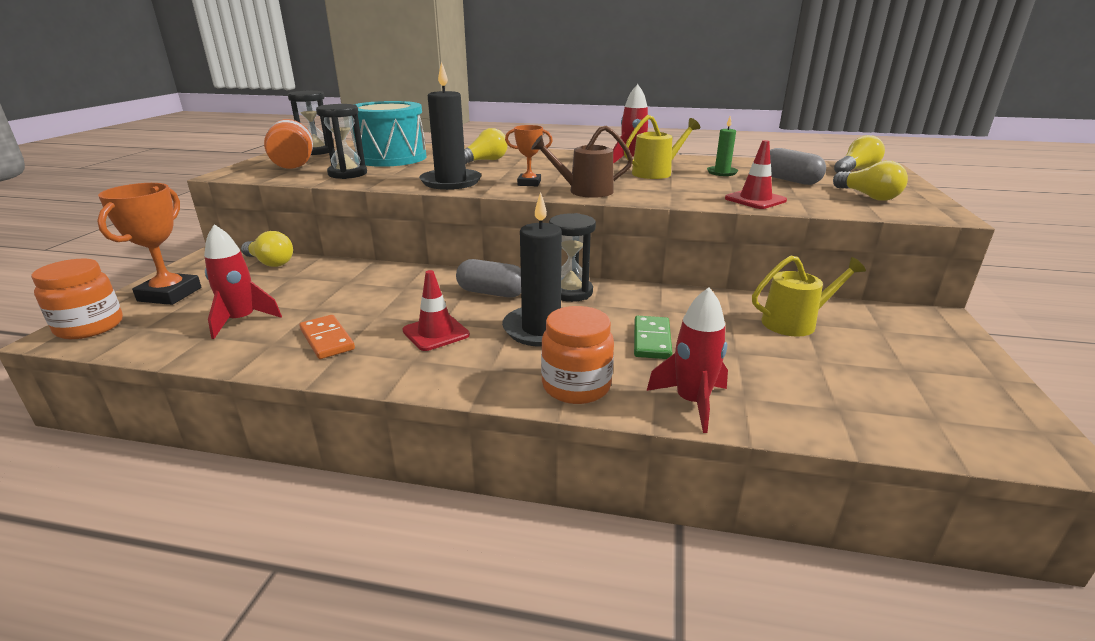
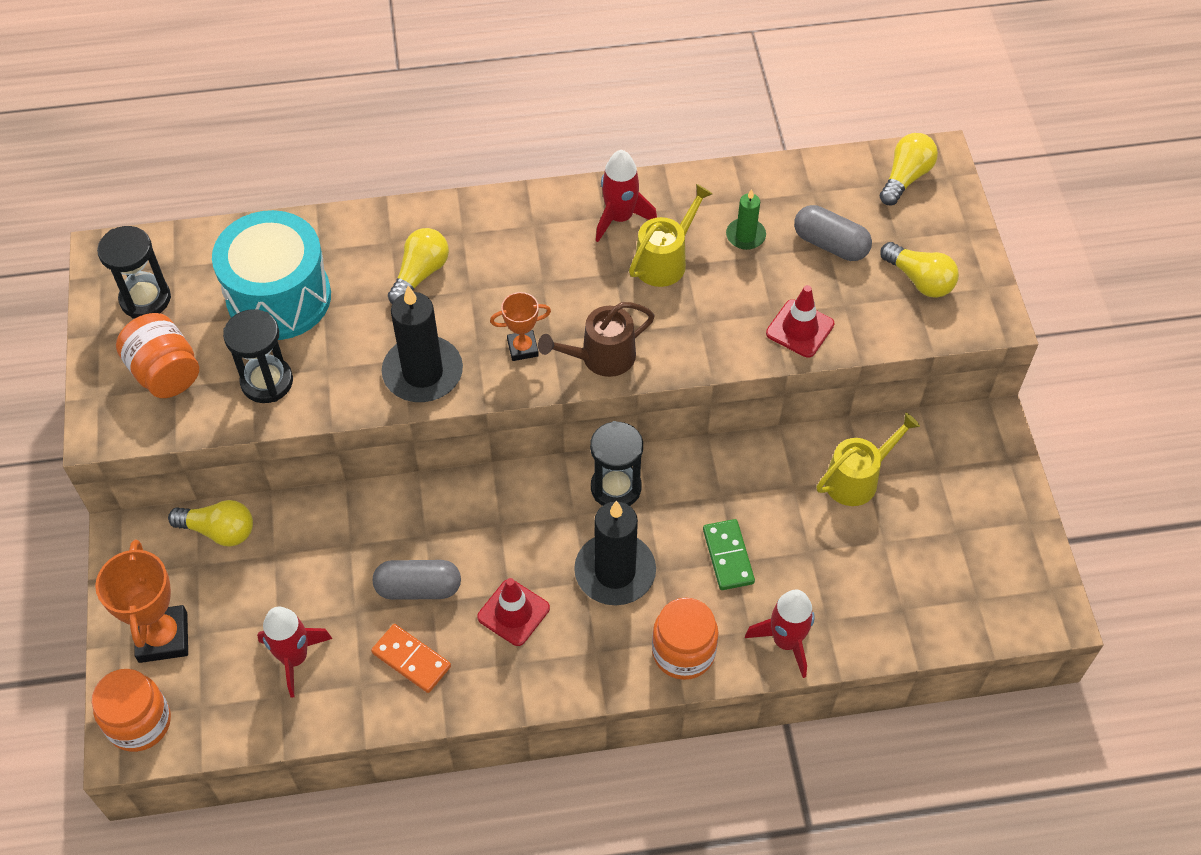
camera: 20 degrees left, 30 degrees up
grey capsule [456,259,521,298] -> grey capsule moved to [373,560,461,600]

